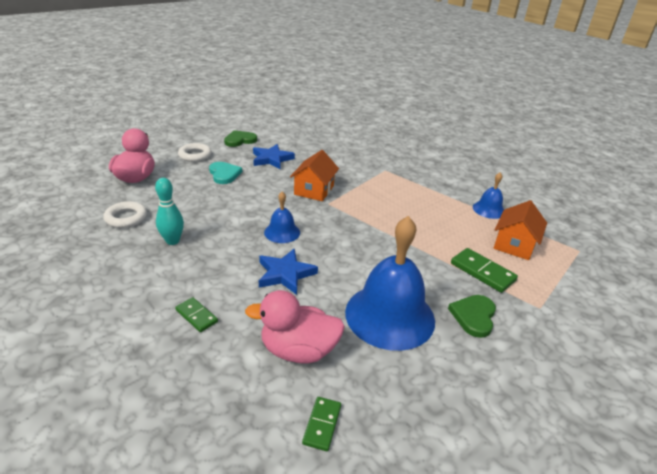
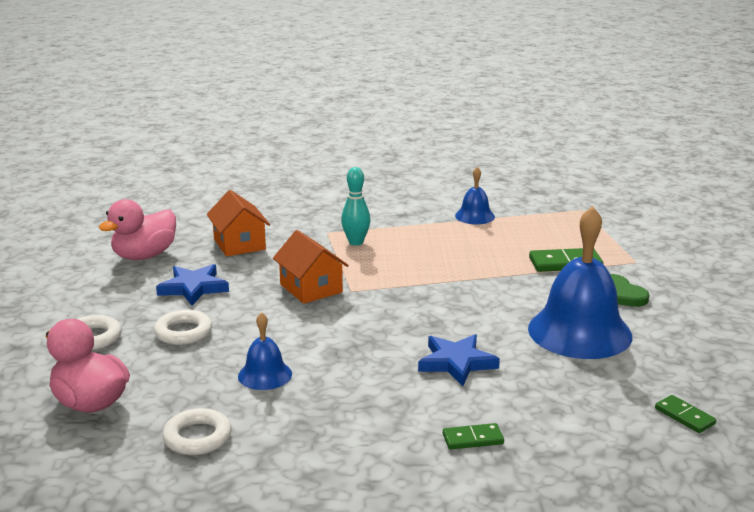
camera: 50 degrees left, 10 degrees down
turquoise bowling pin [155,178,184,245] -> turquoise bowling pin moved to [341,167,370,245]
turquoise heart [209,162,242,184] -> white ring [154,310,212,345]
green heart [224,130,257,147] -> none
pink duck [245,290,345,364] -> pink duck moved to [99,199,176,260]
blue bell [264,191,300,243] -> blue bell moved to [238,312,292,390]
orange house [493,200,547,260] -> orange house moved to [207,190,270,257]

